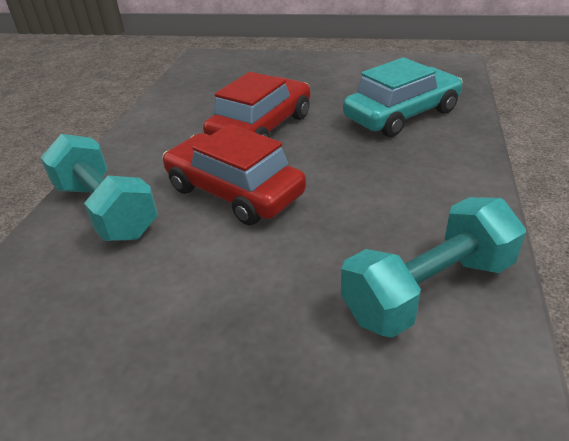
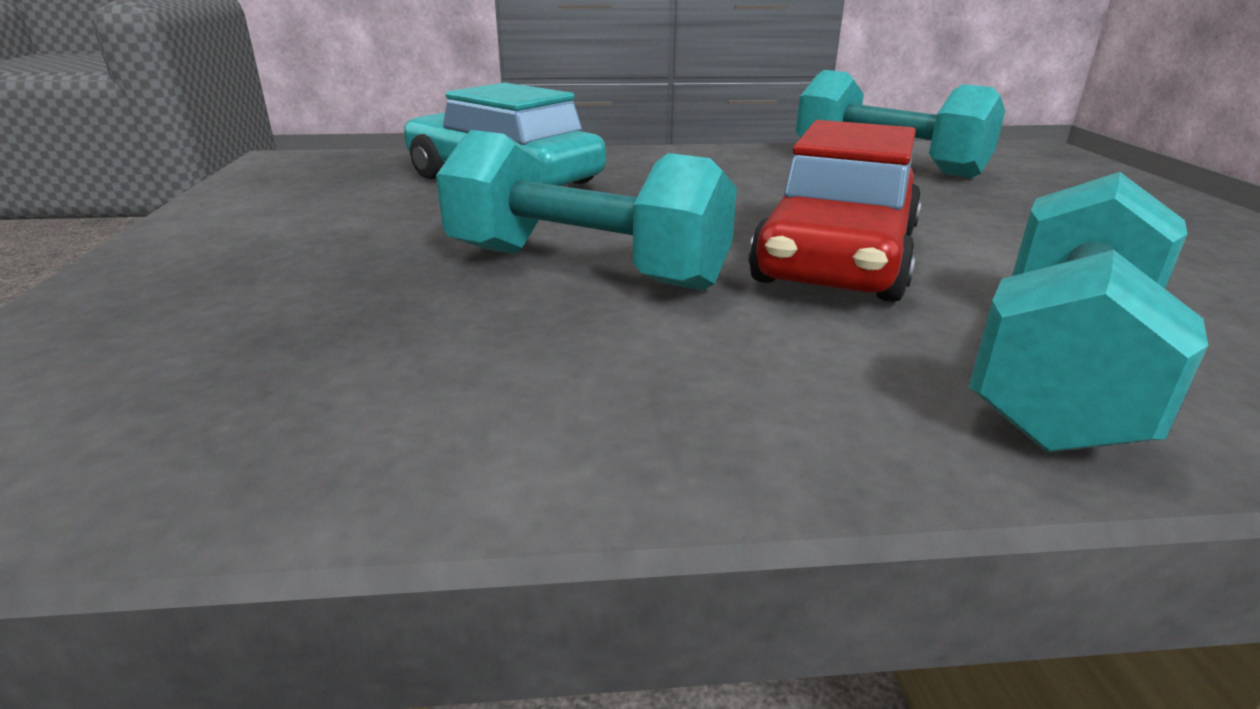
camera: 110 degrees left, 10 degrees down
red car [203,72,311,137] -> turquoise dumbbell [436,130,737,291]

